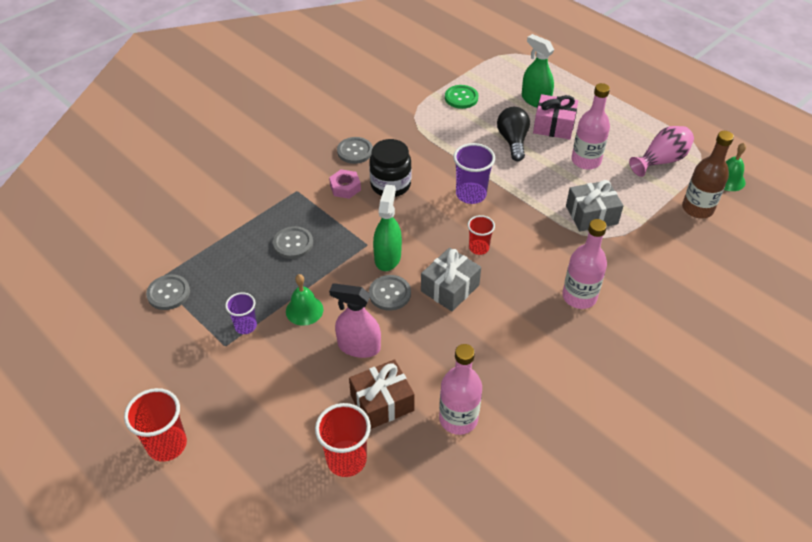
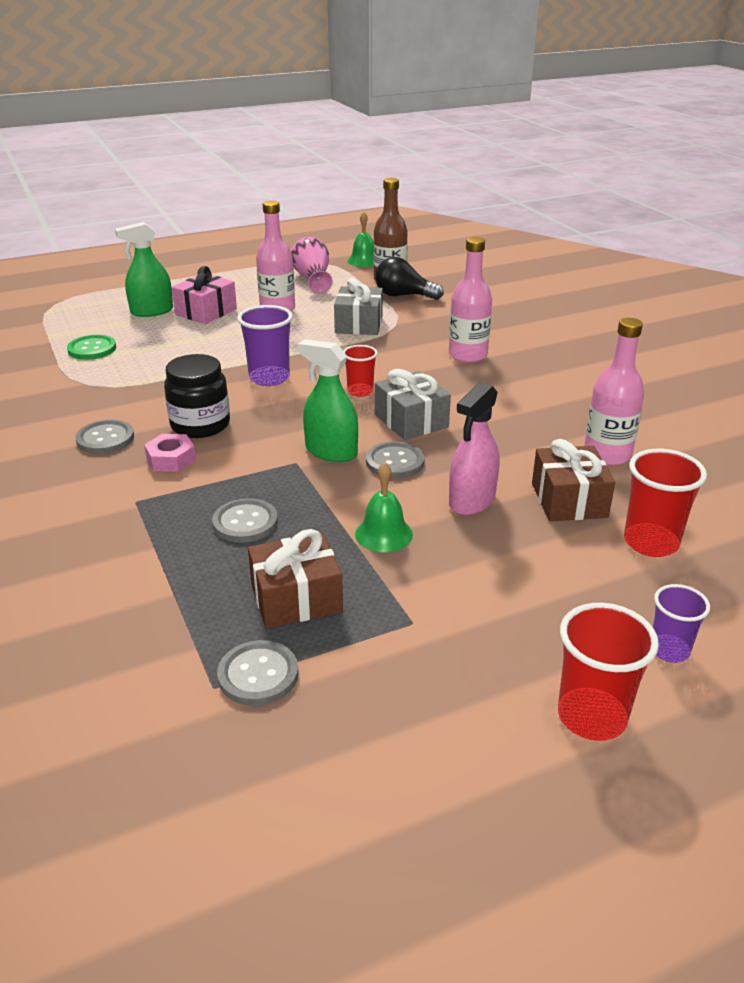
camera: 70 degrees left, 15 degrees down
purple cup [225,292,257,334] -> purple cup moved to [653,584,710,663]
black light bulb [497,107,530,161] -> black light bulb moved to [375,257,444,300]
none -> brown gift [248,529,343,629]

